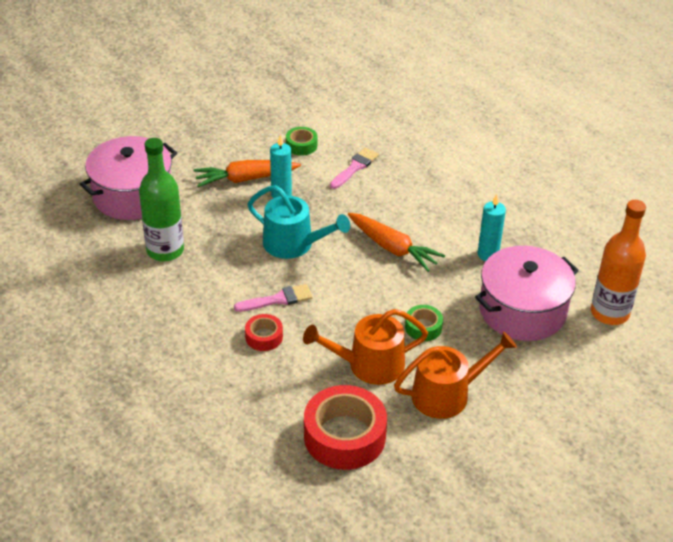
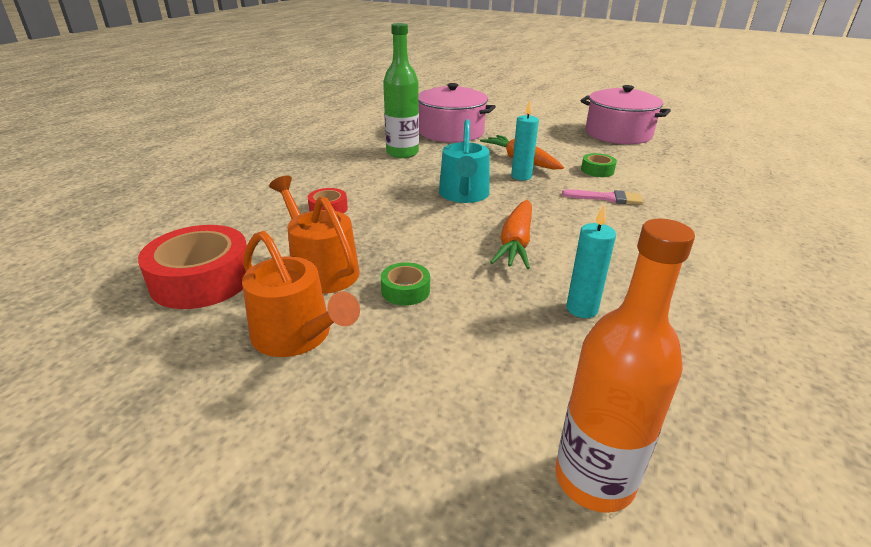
camera: 65 degrees right, 10 degrees down
pink brush [234,284,313,312] -> none
pink pot [475,246,579,341] -> pink pot moved to [580,85,671,144]

